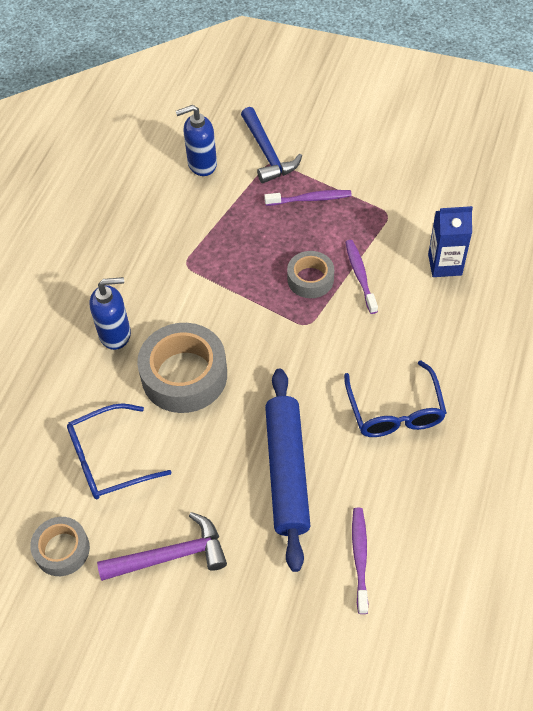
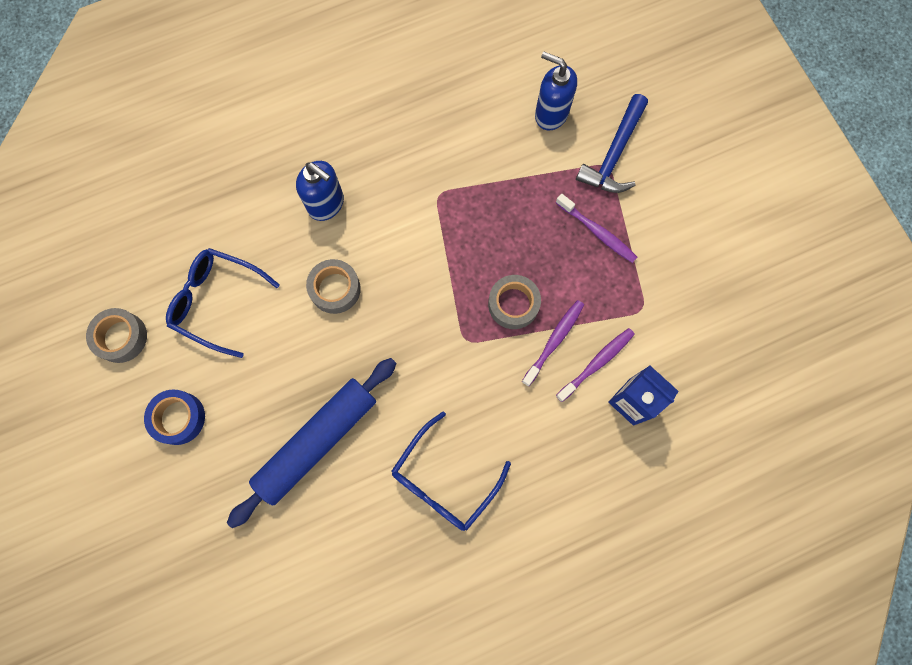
camera: 45 degrees right, 20 degrees up
purple hammer [97,512,227,581] -> blue tape [144,390,205,445]
grey tape [137,323,227,413] -> grey tape [306,259,361,314], size x0.57
purple toothbrush [352,508,368,614] -> purple toothbrush moved to [556,328,635,402]

